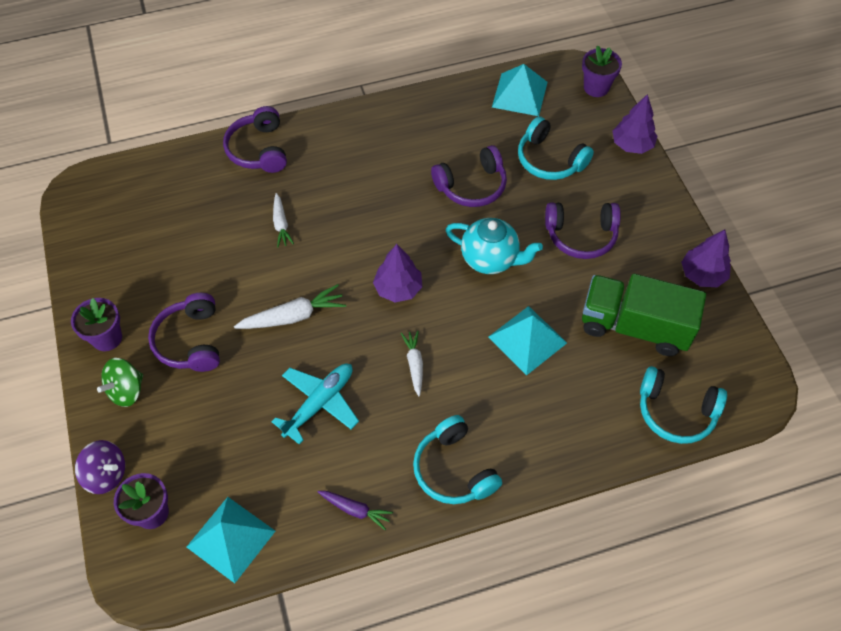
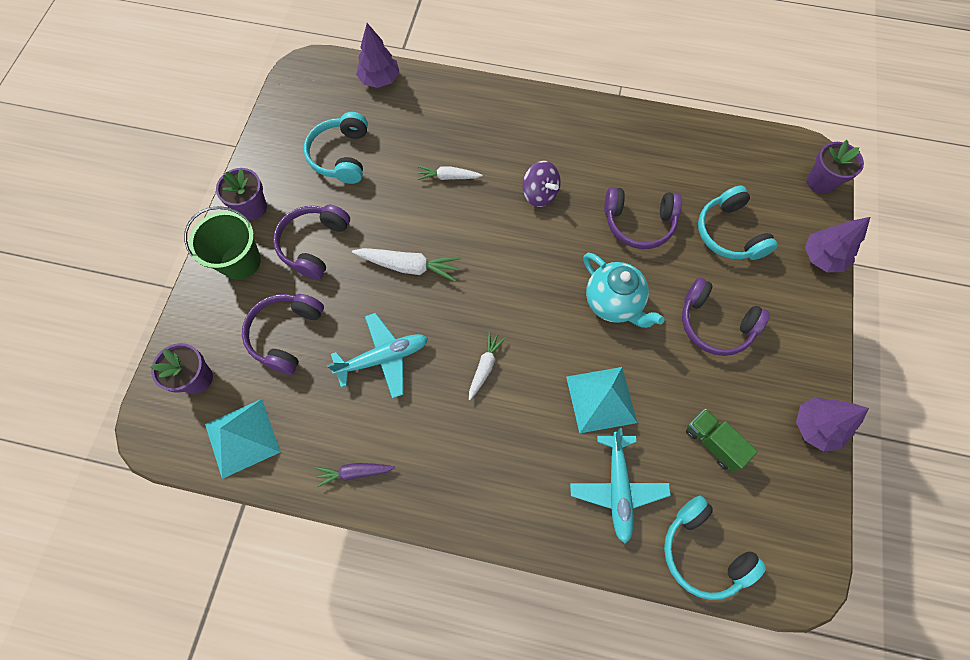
camera: 30 degrees right, 10 degrees up
purple spinning top [75,440,125,494] -> purple spinning top moved to [522,161,561,207]
green spinning top [97,358,143,407] -> green bucket [184,206,261,280]
purple headphones [223,106,287,173] -> purple headphones moved to [242,294,324,375]
white carrot [273,193,294,247] -> white carrot turned 75 degrees clockwise [418,166,483,180]
purple carrot [318,491,393,530] -> purple carrot turned 120 degrees clockwise [316,463,395,487]
purple tree [373,244,422,302] -> purple tree moved to [356,23,400,88]
turquoise headphones [413,415,502,504] -> turquoise headphones moved to [304,112,368,184]
turquoise pyramid [492,64,548,116] -> none
green truck [582,274,706,356] -> green truck [686,409,758,472], size x0.52
none -> turquoise plane [570,428,671,543]

